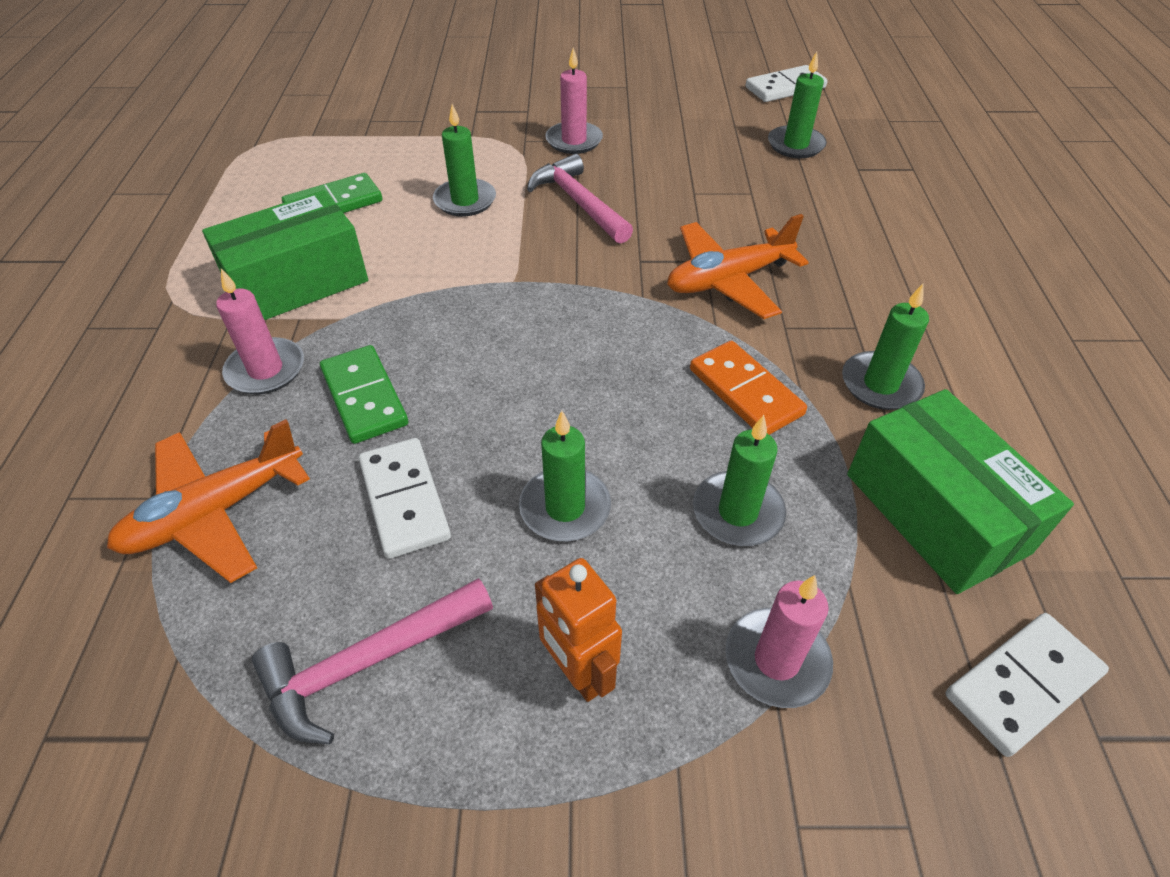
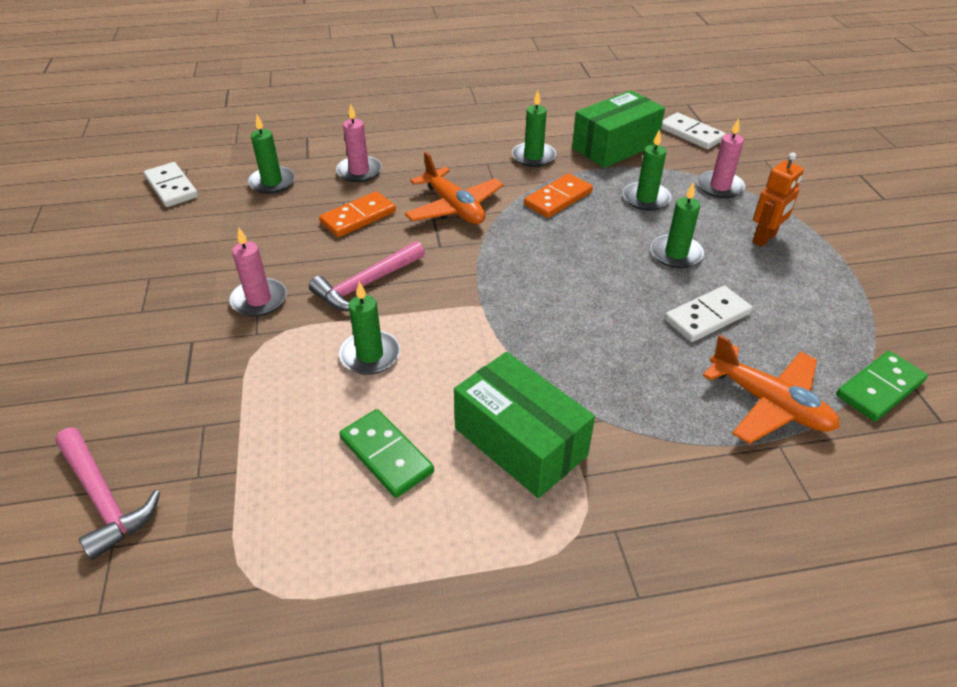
camera: 100 degrees left, 5 degrees down
pink candle [216,269,304,395] -> pink candle moved to [336,103,382,182]
pink hammer [252,578,493,744] -> pink hammer moved to [55,428,160,560]
green domino [320,345,408,444] -> green domino moved to [836,351,928,421]
none -> orange domino [319,191,396,237]

